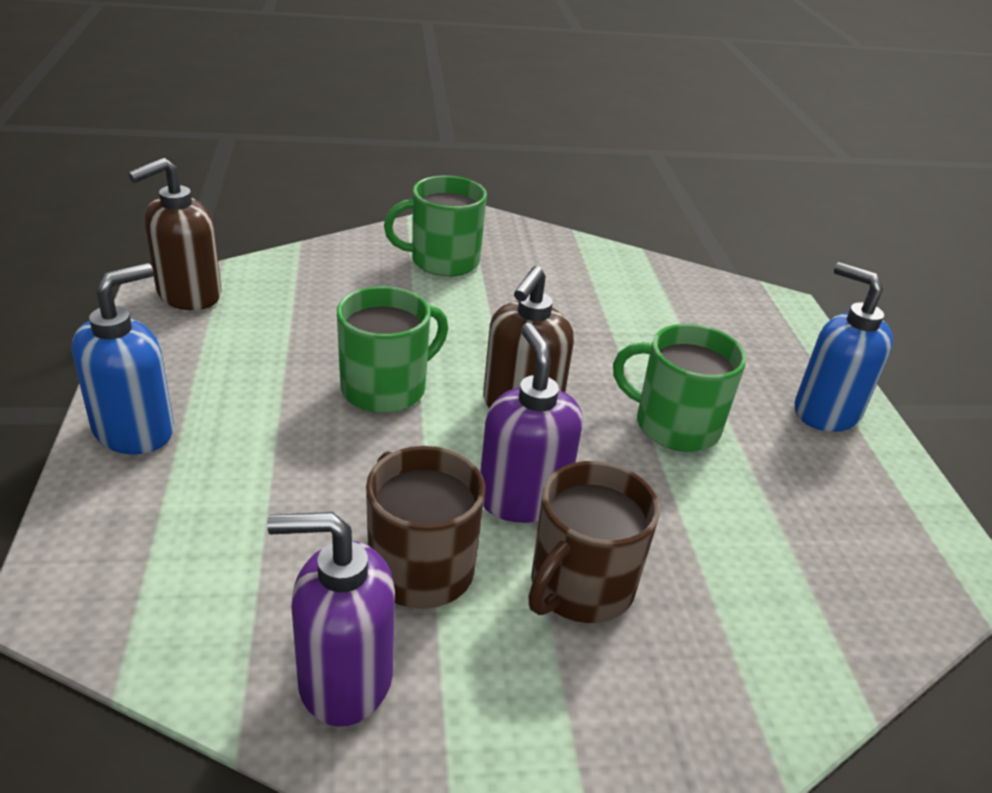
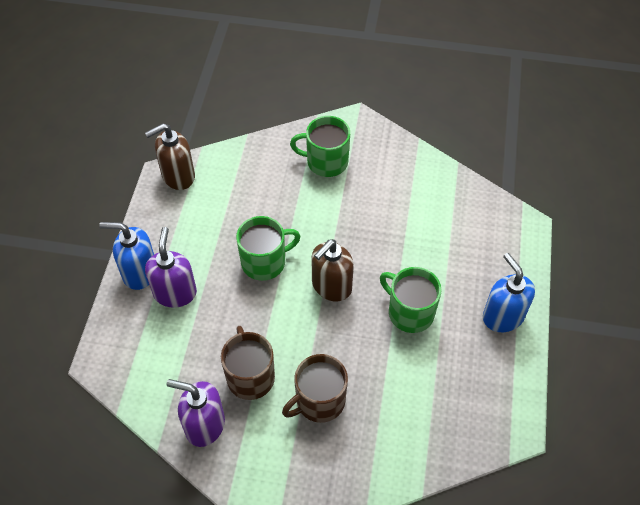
camera: 20 degrees right, 20 degrees up
blue soap dispenser [72,263,174,454] -> blue soap dispenser turned 135 degrees counterclockwise [99,222,154,290]
purple soap dispenser [480,323,583,523] -> purple soap dispenser moved to [145,227,197,308]

